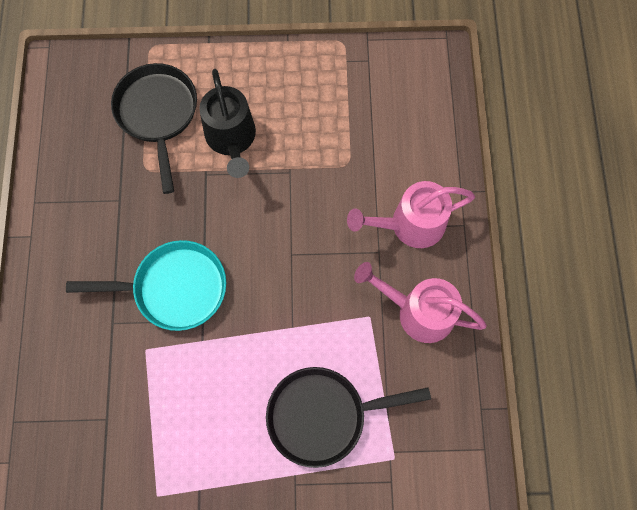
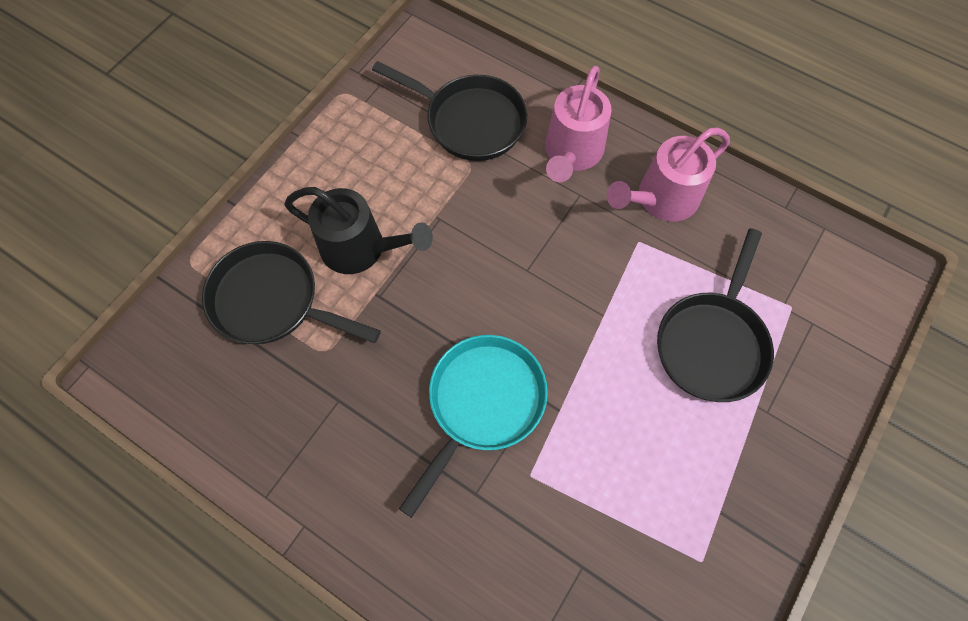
camera: 55 degrees left, 5 degrees down
none -> black pan [372,61,528,161]

